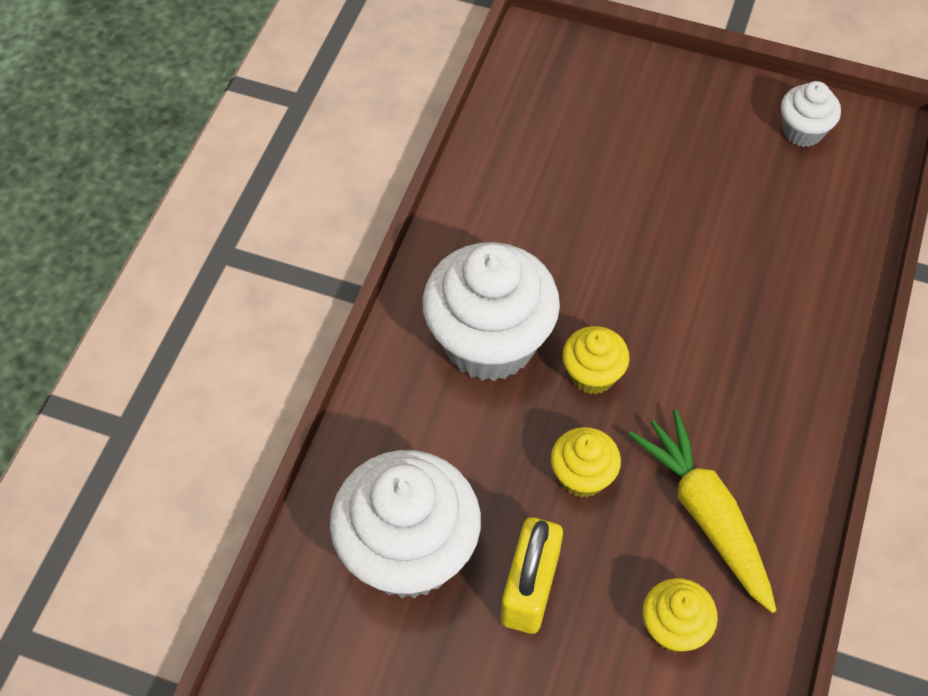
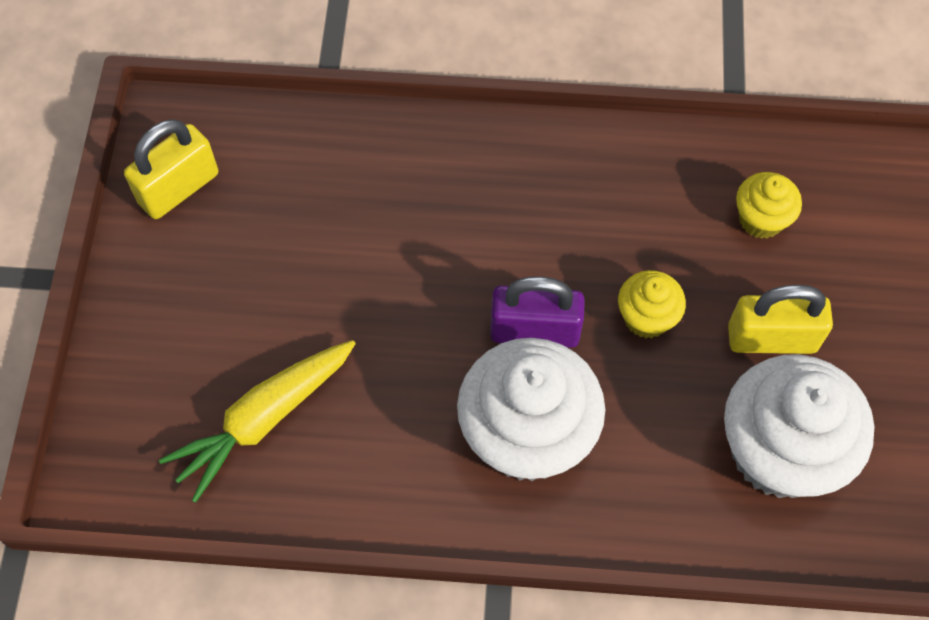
camera: 105 degrees left, 5 degrees up
yellow cupcake [562,326,630,394] -> purple padlock [490,276,585,348]
yellow carrot [628,410,777,613] -> yellow carrot moved to [159,340,356,503]
white cupcake [781,81,841,147] -> yellow padlock [124,119,218,219]

